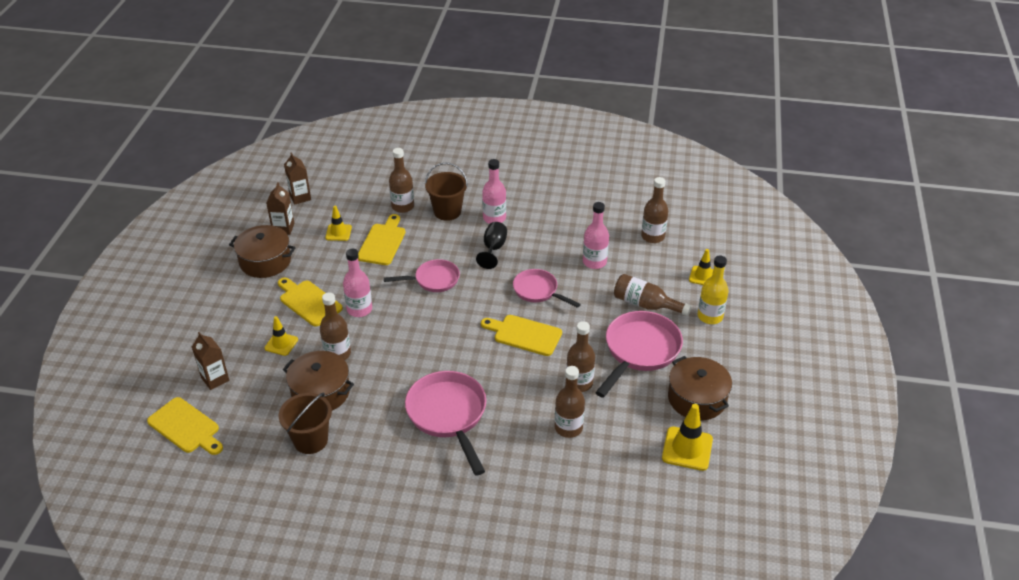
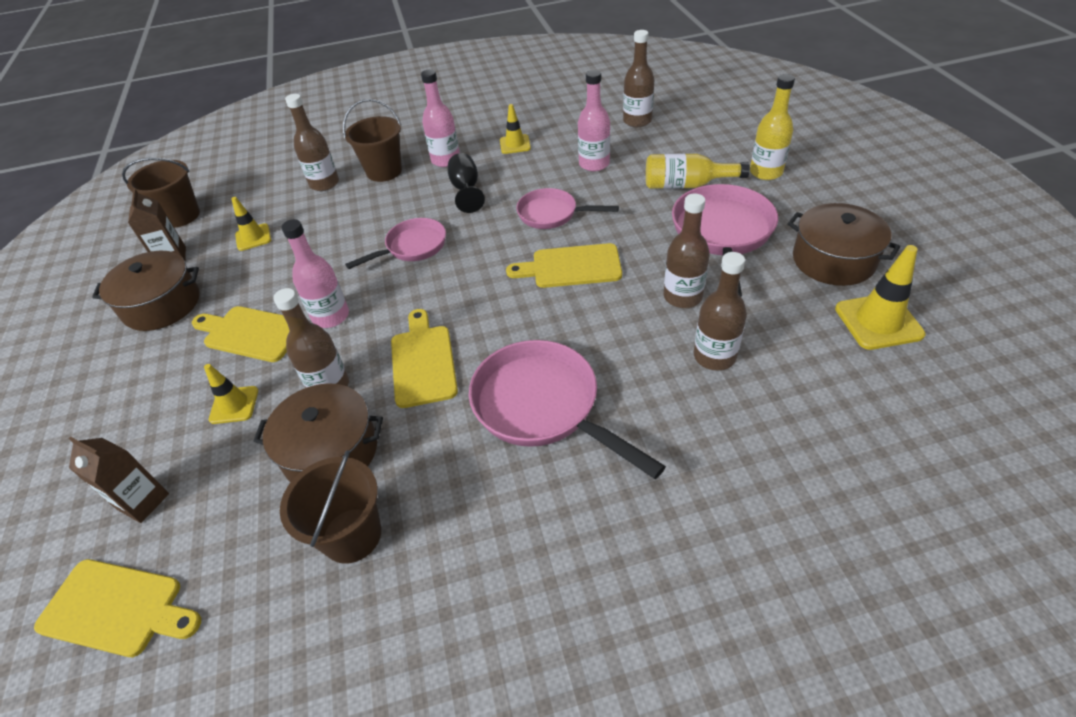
camera: 20 degrees left, 5 degrees up
brown carton [284,152,311,205] -> brown bucket [122,157,200,228]
yellow cutting board [358,214,405,265] -> yellow cutting board moved to [391,309,458,408]
brown bottle [614,274,692,316] -> yellow bottle [646,153,750,189]
yellow traffic cone [689,249,714,285] -> yellow traffic cone moved to [500,104,531,154]

